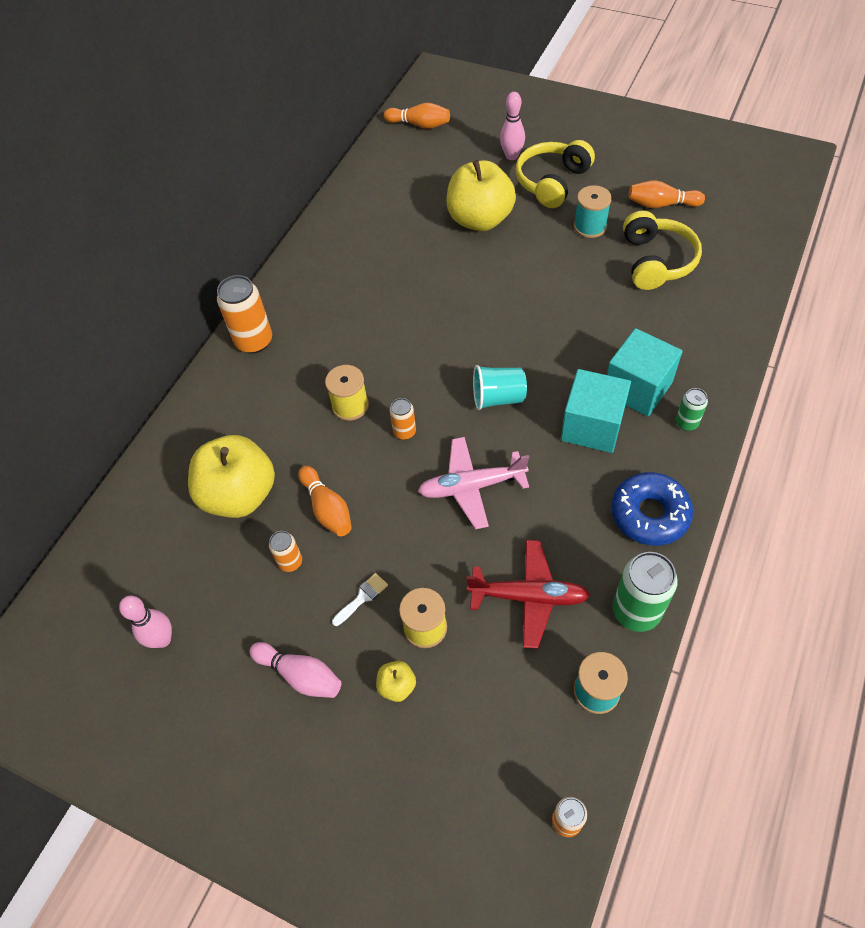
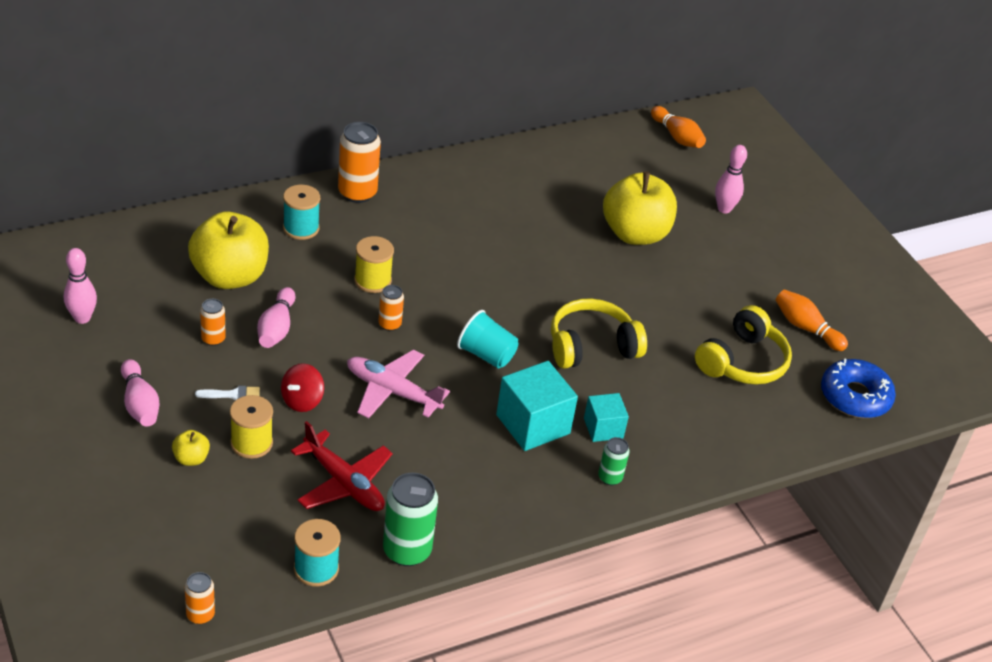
camera: 30 degrees right, 15 degrees down
orange bowling pin [298,466,352,536] -> pink bowling pin [257,287,296,348]
yellow headphones [515,140,595,208] -> yellow headphones moved to [551,298,647,369]
turquoise spool [574,185,612,238] -> turquoise spool moved to [283,185,320,240]
turquoise cube [607,328,683,416] -> turquoise cube [584,393,629,442], size x0.60
blue donut [611,472,693,546] -> blue donut moved to [821,358,896,418]
none -> red spinning top [281,363,324,412]

